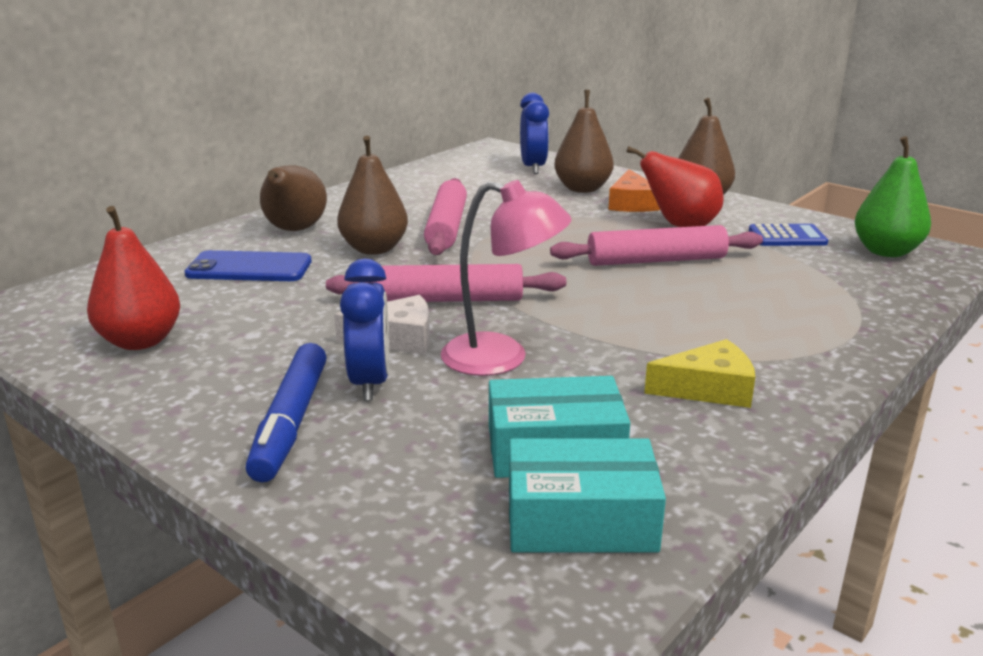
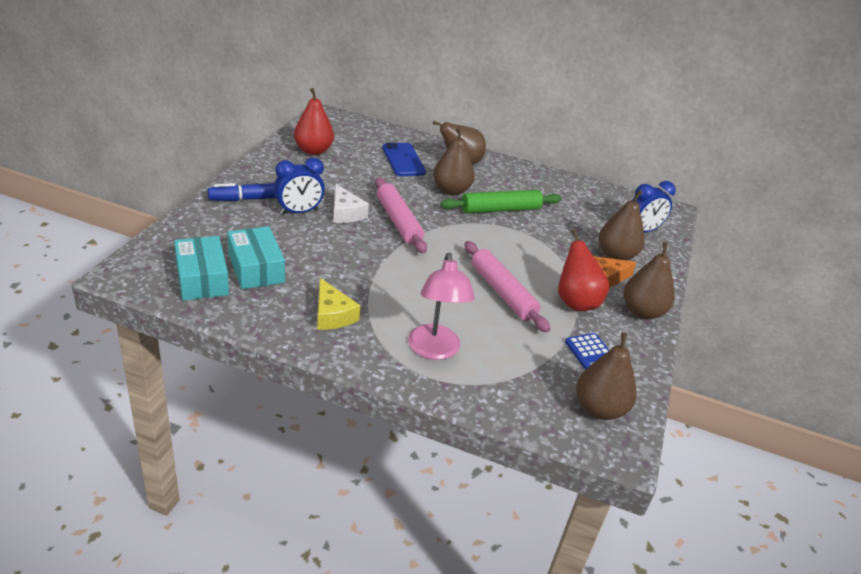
camera: 65 degrees right, 10 degrees up
pink rolling pin [424,178,467,255] -> green rolling pin [441,190,561,213]
pink lamp [441,180,572,376] -> pink lamp moved to [408,253,475,360]
green pear [855,136,931,257] -> brown pear [576,332,636,420]

